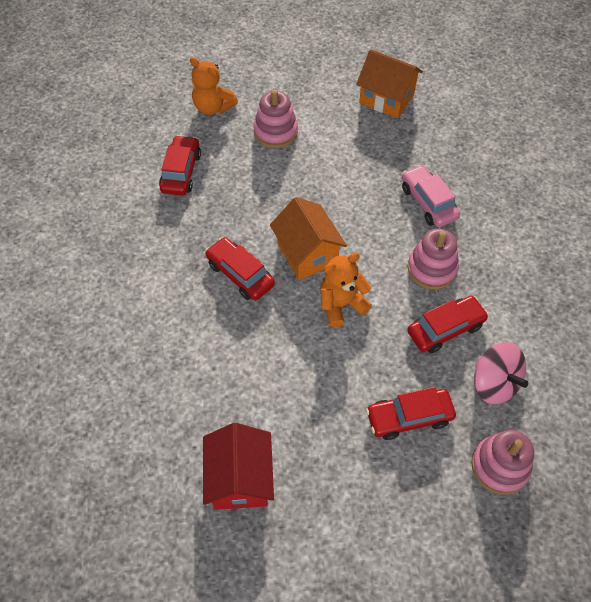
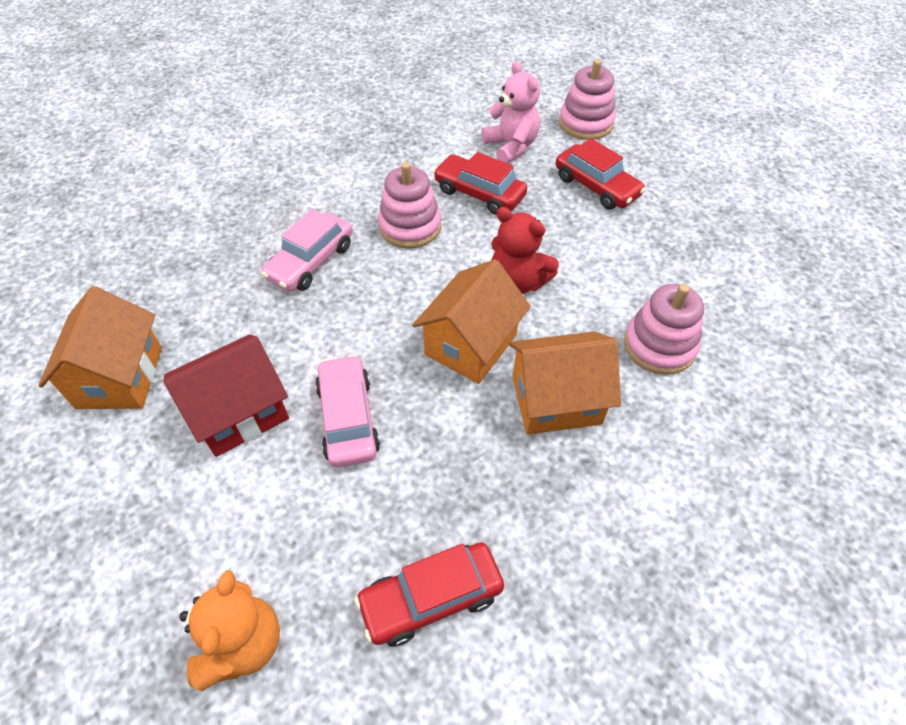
camera: 120 degrees left, 5 degrees down
red house [203,423,274,510] -> red house moved to [163,334,289,457]
red car [205,237,275,300] -> orange house [509,331,621,435]
pink stacking toy [254,90,298,148] -> pink stacking toy moved to [624,284,704,375]
orange teddy bear [320,252,372,327] -> red teddy bear [491,207,559,294]
pink spinning top [474,342,528,404] -> pink teddy bear [481,61,540,163]
none -> pink car [315,355,380,468]

